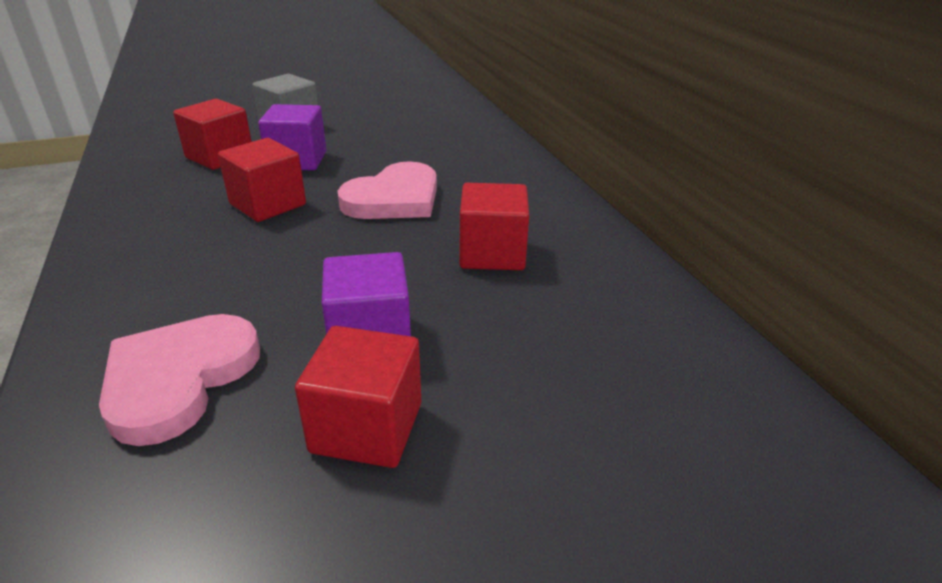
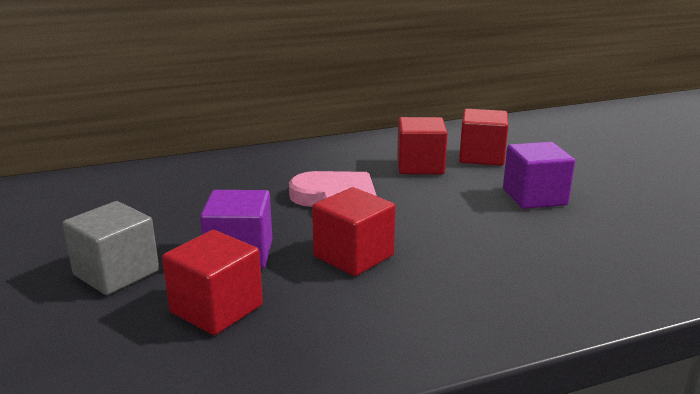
camera: 90 degrees left, 10 degrees down
pink heart [99,314,260,446] -> none
red cube [295,326,421,468] -> red cube moved to [459,109,508,166]

